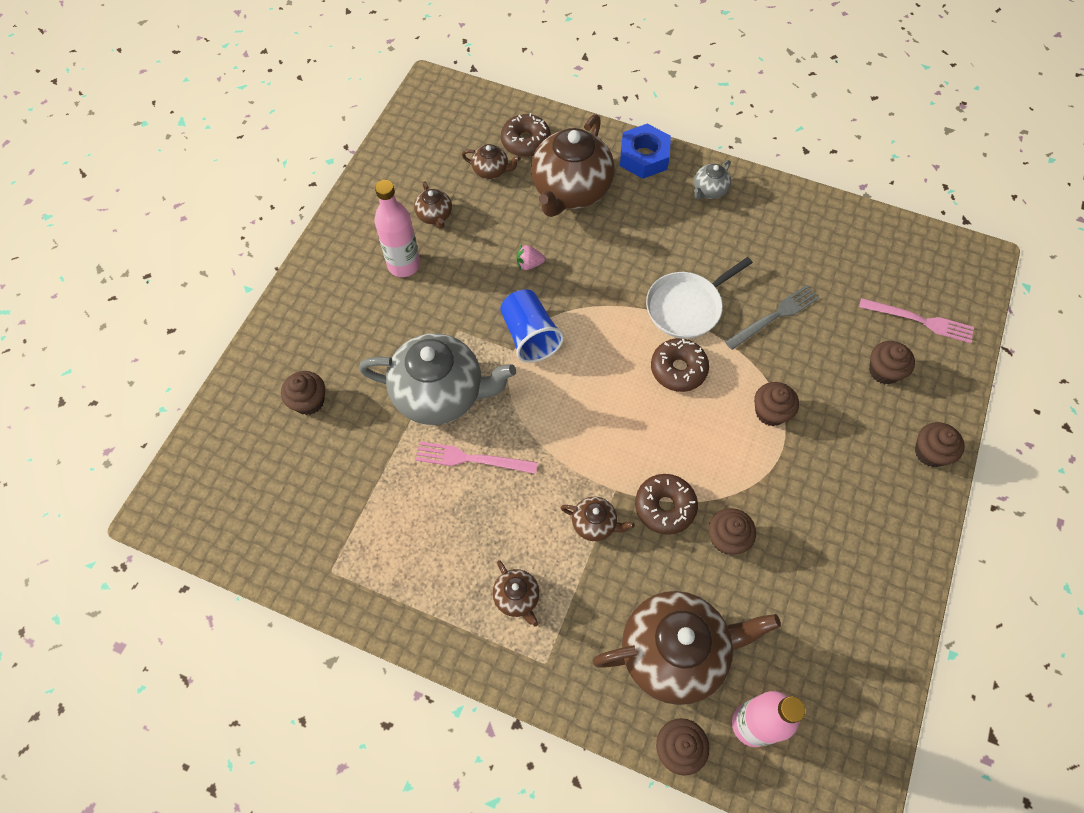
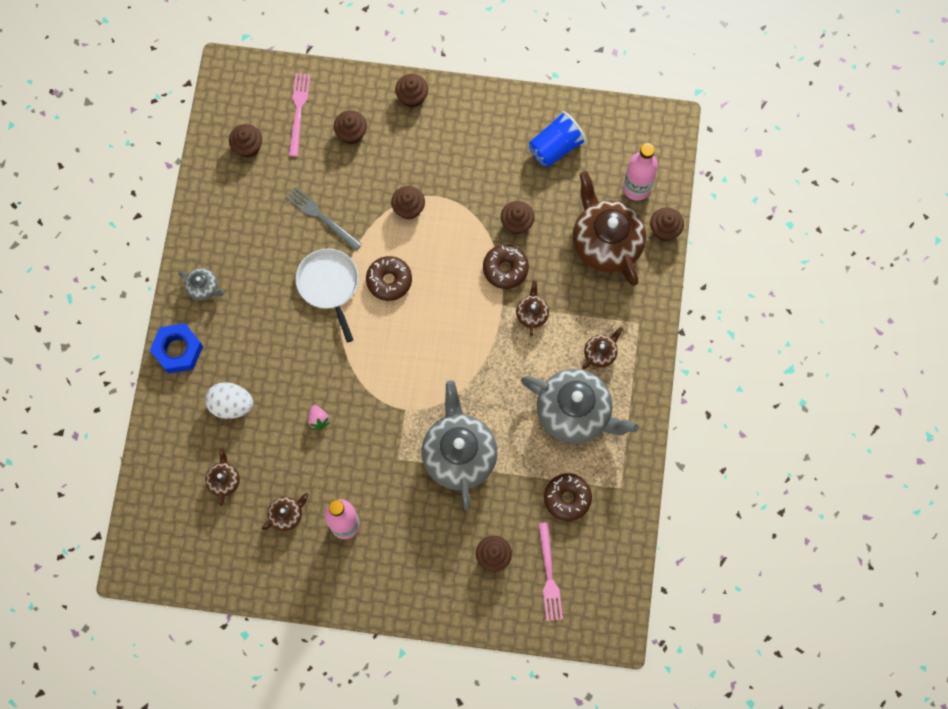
camera: 105 degrees left, 10 degrees up
pink fork [415,441,538,474] -> pink fork moved to [538,522,563,621]
blue cup [500,289,564,363] -> blue cup moved to [529,111,587,167]
brown donut [501,113,551,157] -> brown donut moved to [544,473,592,521]
brown teapot [531,114,615,217] -> white egg [205,382,253,419]
white pan [646,257,753,339] -> white pan turned 150 degrees counterclockwise [296,249,359,342]
none -> brown cupcake [229,124,262,158]
none -> grey teapot [521,369,639,444]

